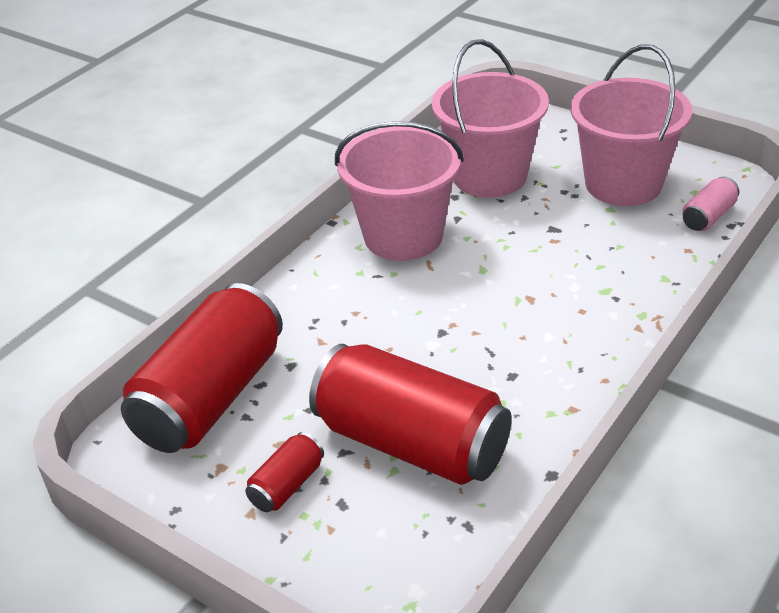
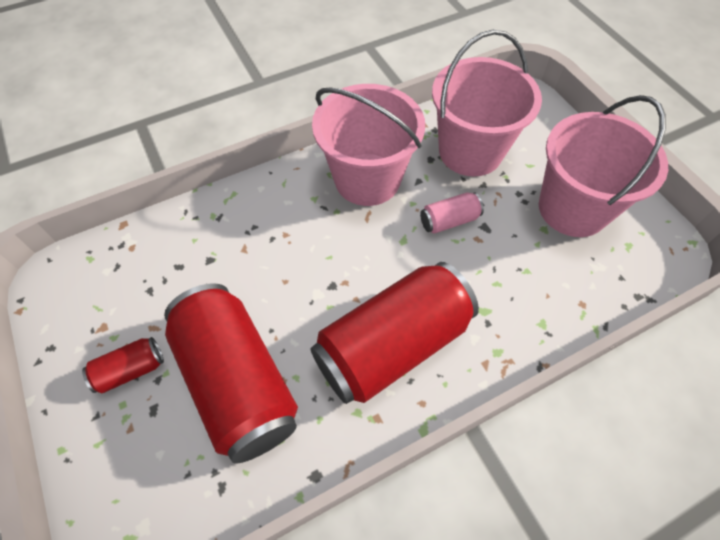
camera: 25 degrees right, 20 degrees up
red can [121,283,283,453] -> red can moved to [311,262,479,404]
pink can [682,177,739,231] -> pink can moved to [420,192,484,234]

